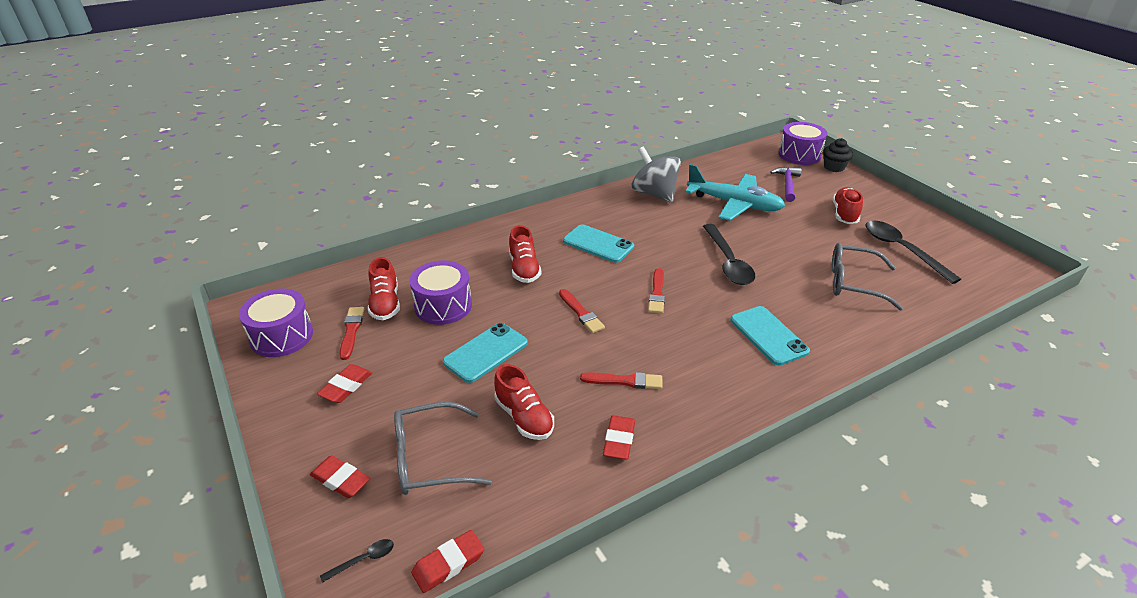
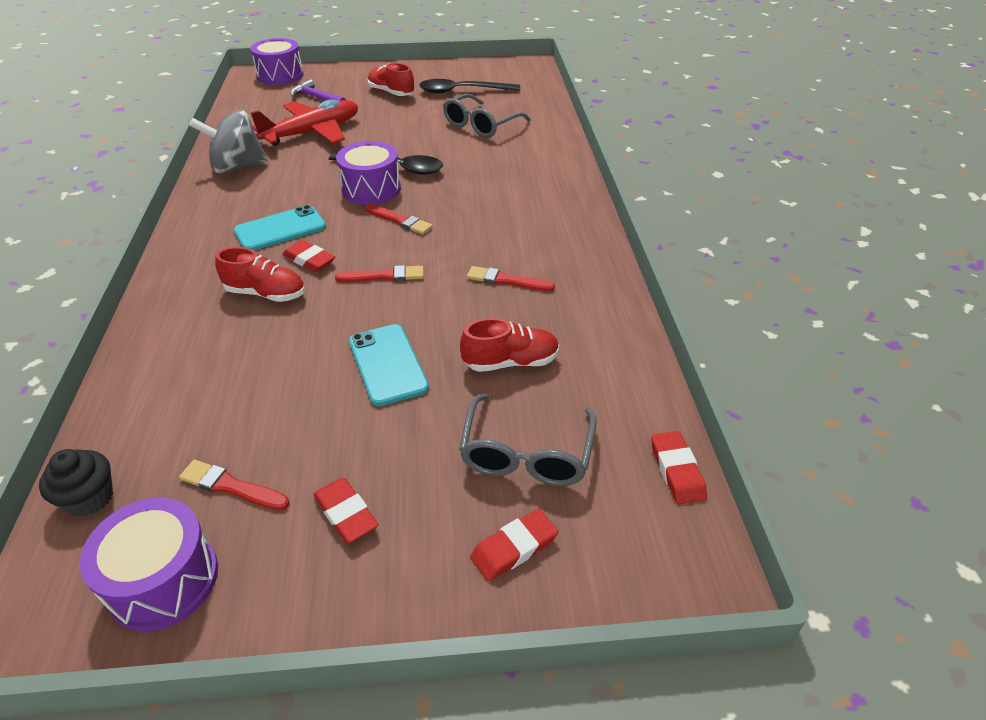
camera: 65 degrees left, 5 degrees up
black spoon [320,539,394,583] -> none
red shoe [368,257,400,320] -> none
purple drum [409,260,472,325] -> purple drum moved to [336,141,401,205]
red brush [580,372,662,389] -> red brush turned 105 degrees counterclockwise [467,266,555,291]
red eraser [603,415,635,460] -> red eraser moved to [283,240,335,272]
turquoise plane [685,164,785,221] -> red plane [251,99,358,146]
turquoise phone [730,306,810,366] -> none
black cupcake [823,138,853,172] -> black cupcake moved to [39,449,113,517]

